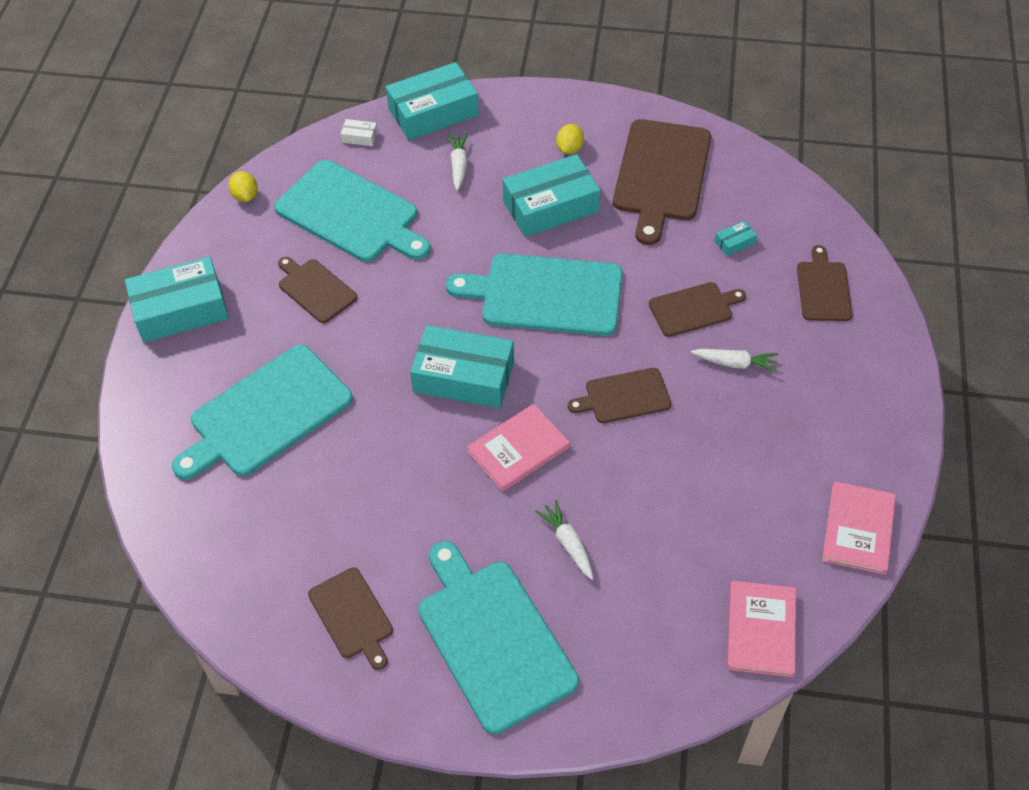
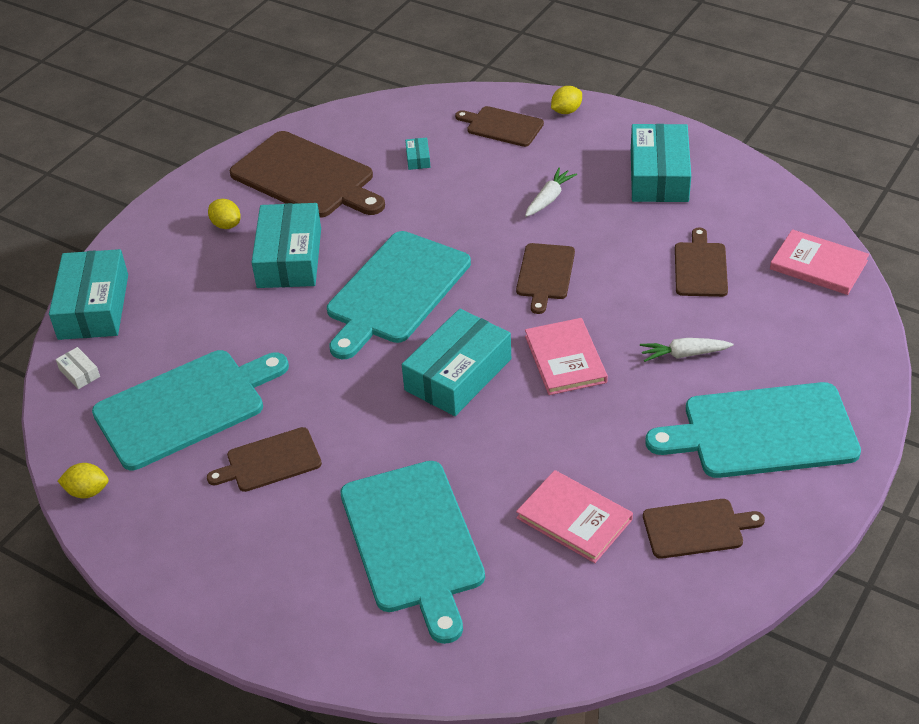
camera: 65 degrees left, 10 degrees down
turquoise box [125,256,229,343] -> turquoise box moved to [631,124,691,202]
white box [340,119,378,146] -> white box turned 75 degrees counterclockwise [56,347,100,389]
white carrot [448,134,468,191] -> none
brown cutting board [649,282,746,337] -> brown cutting board moved to [675,228,728,297]
pink book [822,481,896,575] -> pink book moved to [516,470,633,563]
none -> yellow lemon [551,86,582,114]

